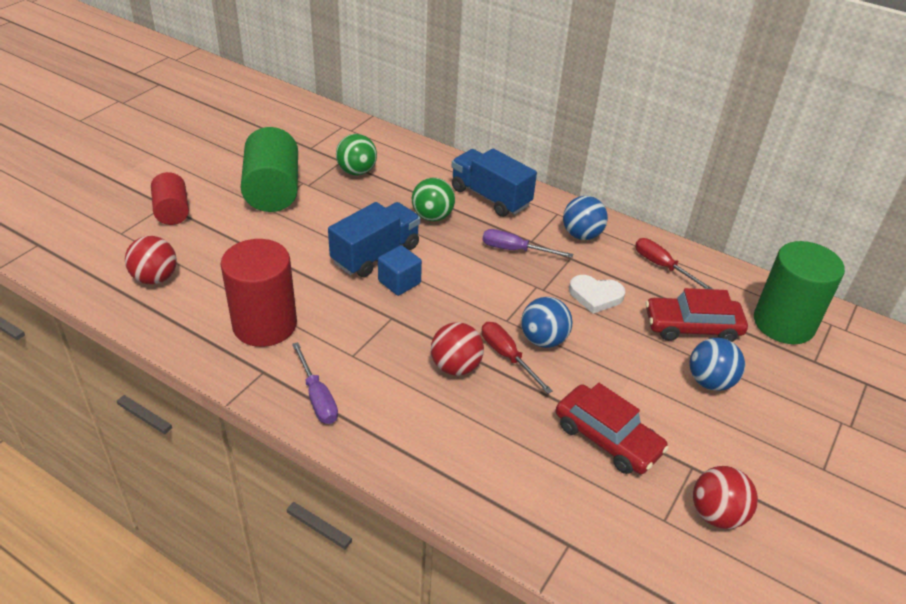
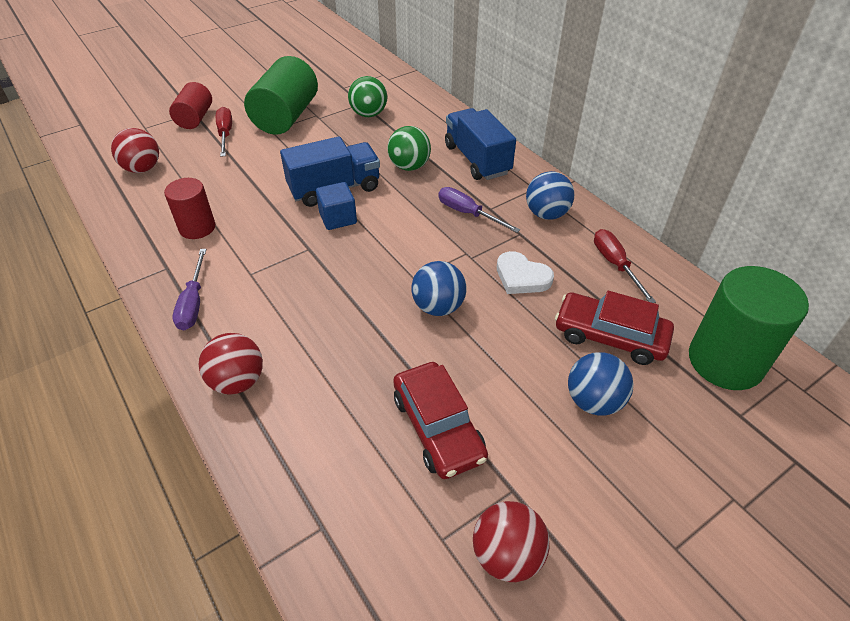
camera: 25 degrees right, 5 degrees up
red cylinder [221,239,297,347] -> red cylinder [164,178,215,239], size x0.60
red ball [431,322,484,376] -> red ball moved to [199,333,263,395]
red screwdriver [482,322,553,394] -> red screwdriver moved to [216,107,232,157]

